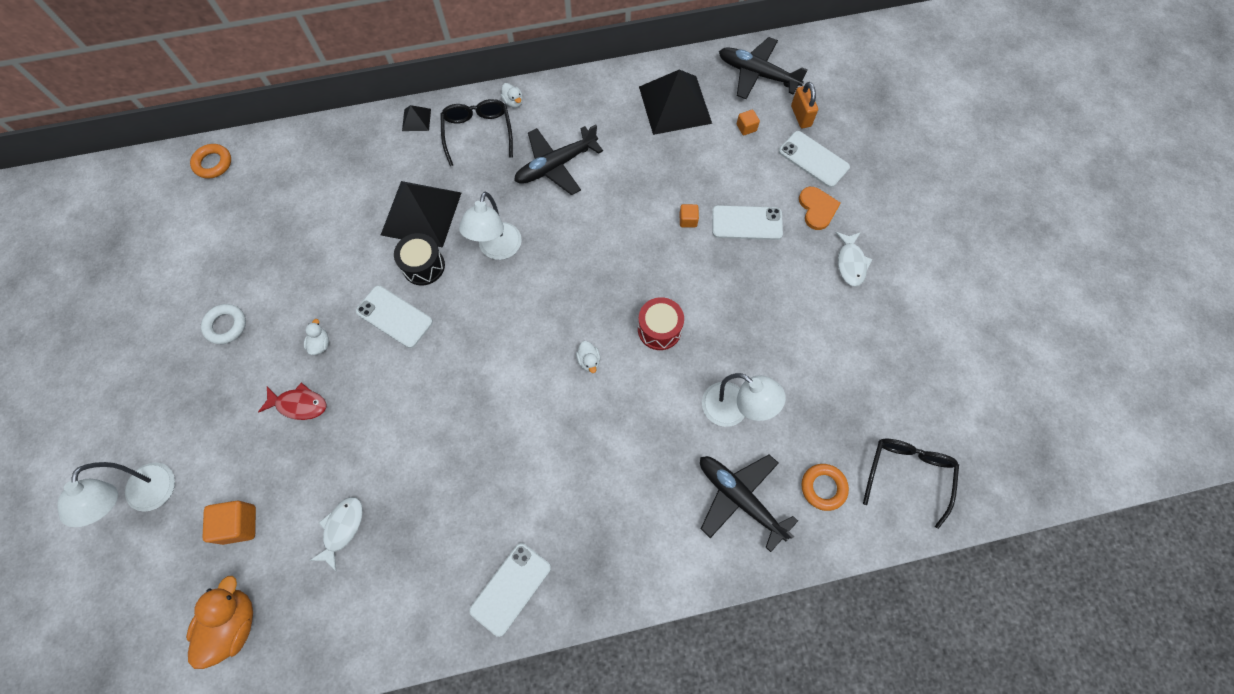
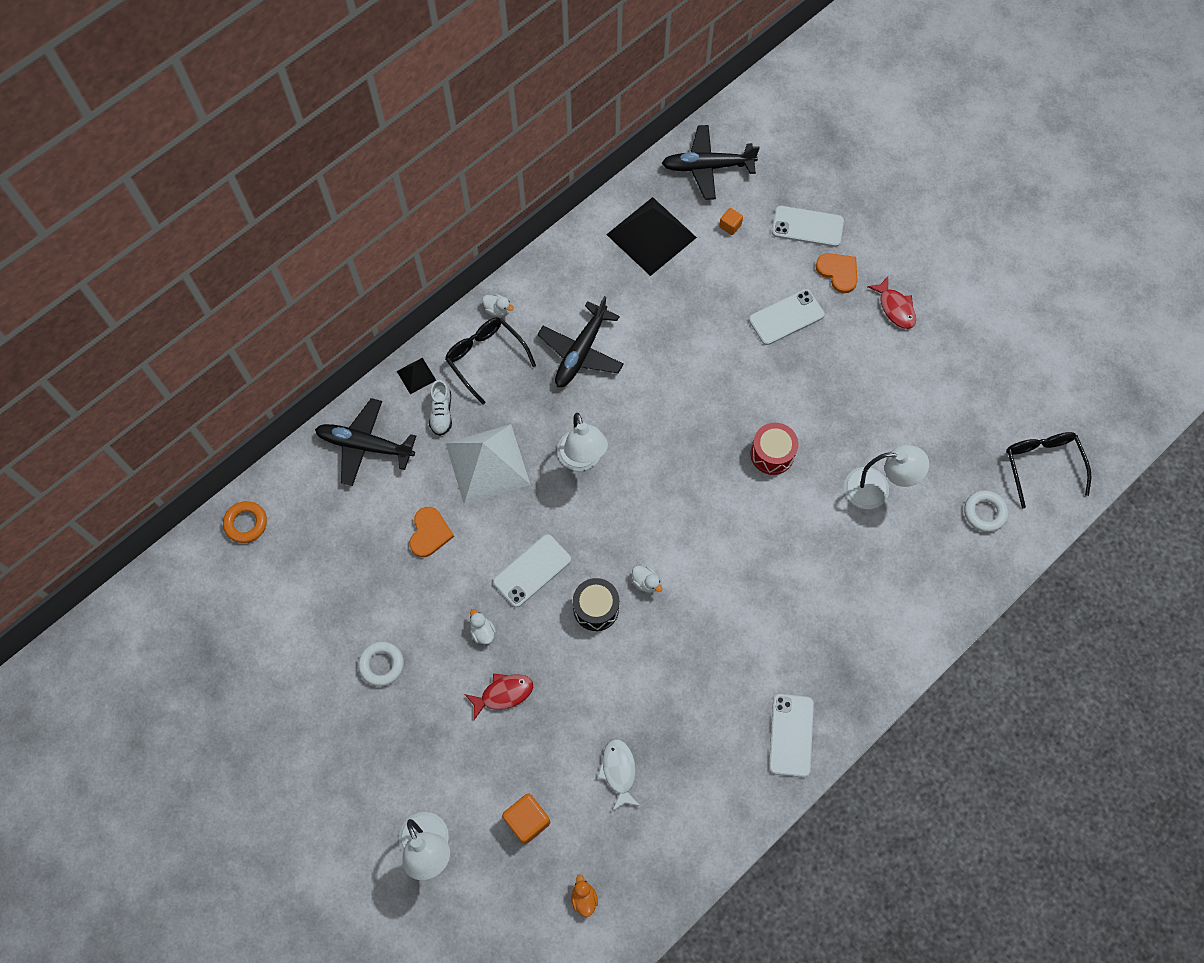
camera: 30 degrees left, 0 degrees up
orange duck [186,576,253,669] -> orange duck [571,874,598,917], size x0.49
white phone [356,286,433,348] -> white phone turned 45 degrees counterclockwise [493,534,571,607]
black pyramid [381,181,461,248] -> white pyramid [446,424,530,504]
black drum [394,233,445,285] -> black drum moved to [573,578,619,631]
white duck [576,341,600,373] -> white duck moved to [632,566,663,593]
orange cube [680,204,699,227] -> none
black plane [700,454,798,552] -> black plane moved to [315,398,416,486]
orange padlock [791,82,818,128] -> none
orange ring [802,464,849,511] -> white ring [964,491,1008,532]
white fish [835,232,872,287] -> red fish [867,276,916,329]
none -> orange heart [409,507,454,557]
none -> white shoe [429,380,452,436]

